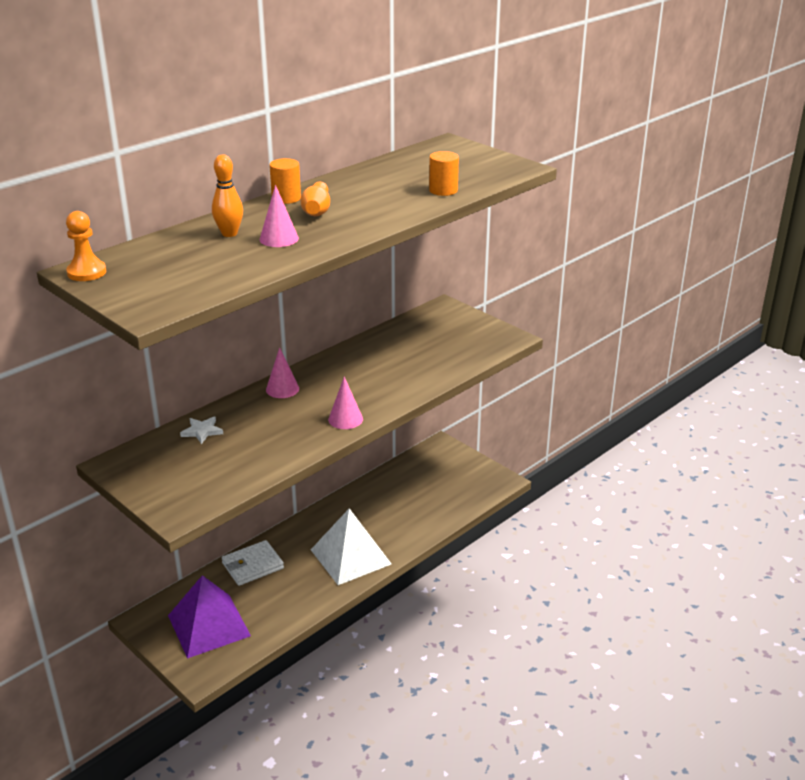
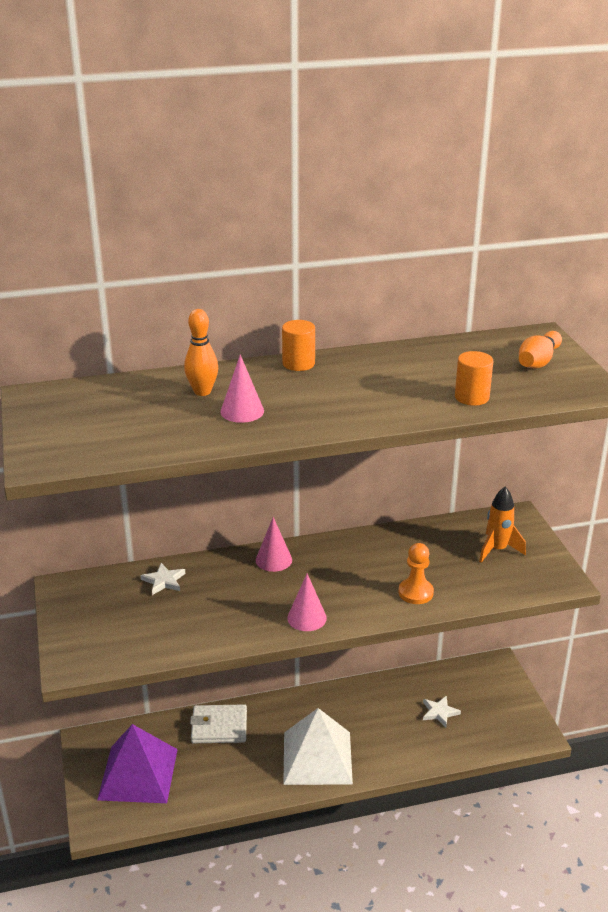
camera: 30 degrees right, 0 degrees up
orange pawn [66,211,106,281] -> orange pawn moved to [399,543,434,604]
orange bowling pin [300,182,330,216] -> orange bowling pin moved to [519,331,562,369]
none -> white star [423,696,461,727]
none -> orange rocket [479,487,526,563]

